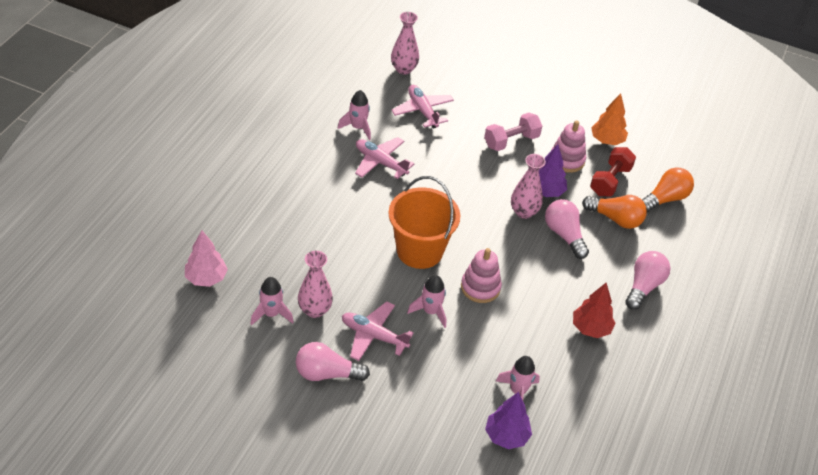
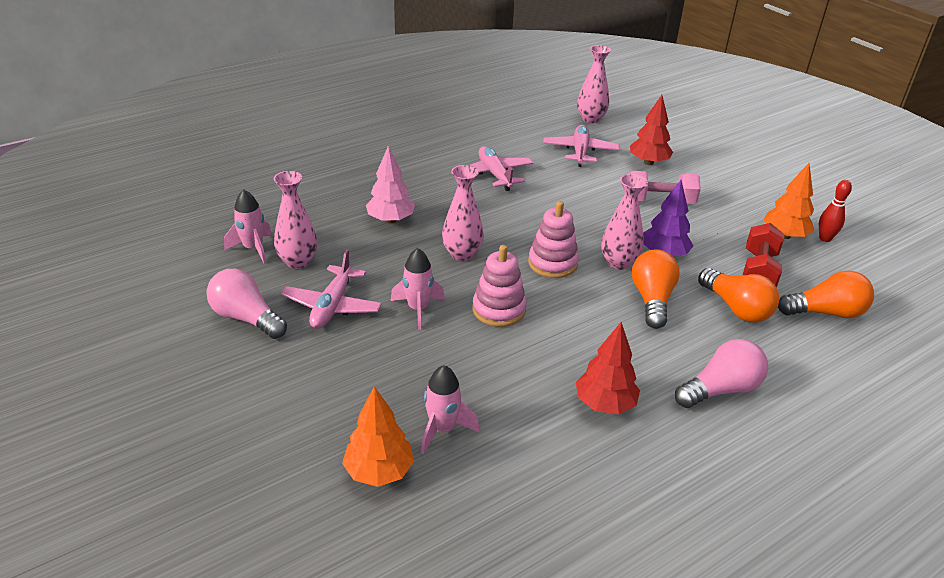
camera: 35 degrees right, 10 degrees down
pink tree [185,230,228,287] -> pink tree moved to [366,146,415,223]
pink rocket [338,90,371,140] -> none
pink plane [342,301,414,361] -> pink plane turned 135 degrees counterclockwise [281,249,382,329]
orange bucket [388,176,460,269] -> pink vase [442,165,484,261]
purple tree [485,392,532,449] -> orange tree [342,386,414,487]
pink light bulb [545,199,589,259] -> orange light bulb [632,250,680,329]
pink stacking toy [551,120,586,173] -> pink stacking toy moved to [528,201,579,278]
red dumbbell [590,147,636,196] -> red dumbbell turned 45 degrees counterclockwise [743,223,784,288]
none -> red tree [630,95,673,165]
none -> red bowling pin [819,180,852,242]

